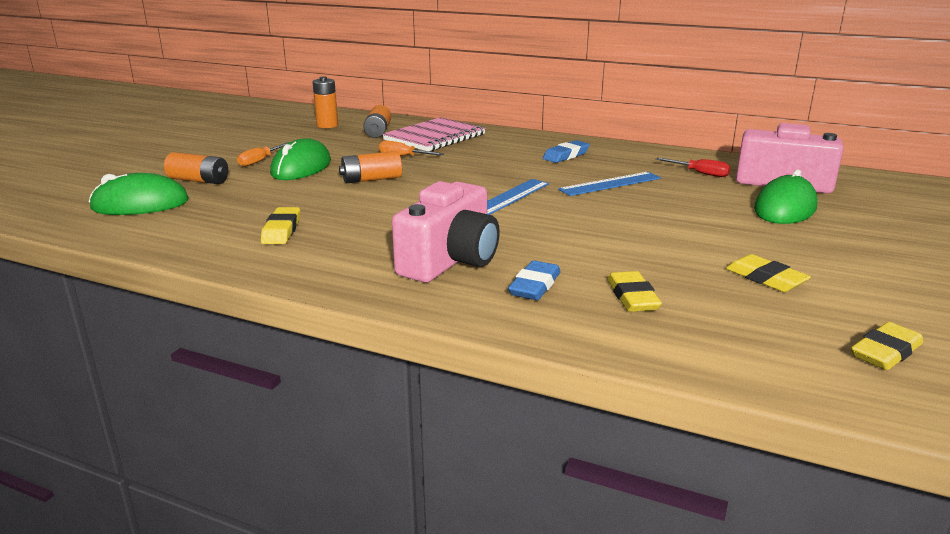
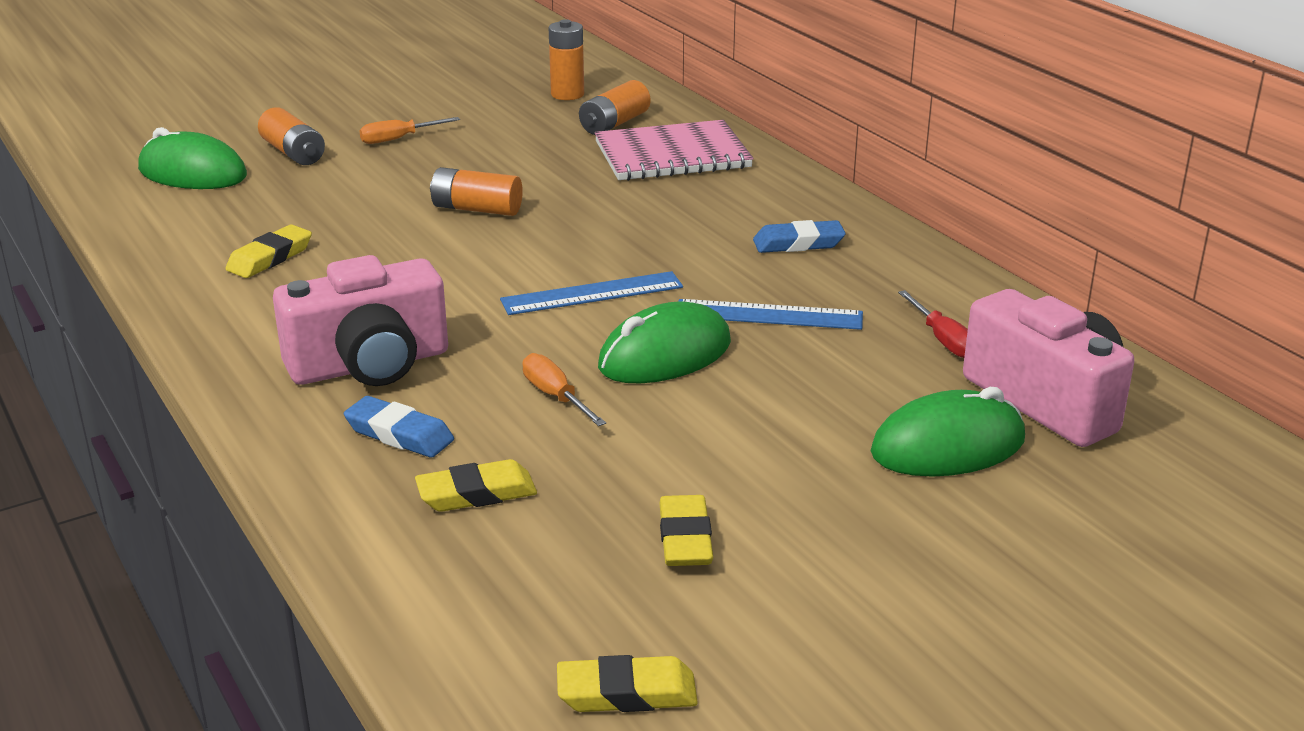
camera: 35 degrees right, 5 degrees up
green mouse [270,138,331,180] -> green mouse moved to [598,302,731,383]
orange screwdriver [379,140,444,156] -> orange screwdriver moved to [523,353,606,426]
blue eraser [508,260,561,300] -> blue eraser turned 60 degrees clockwise [344,396,454,458]
yellow eraser [608,271,662,312] -> yellow eraser turned 45 degrees clockwise [415,459,537,512]

